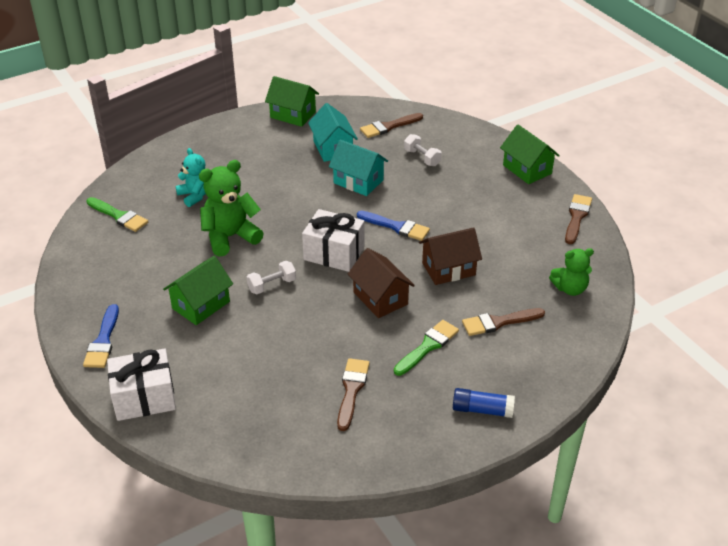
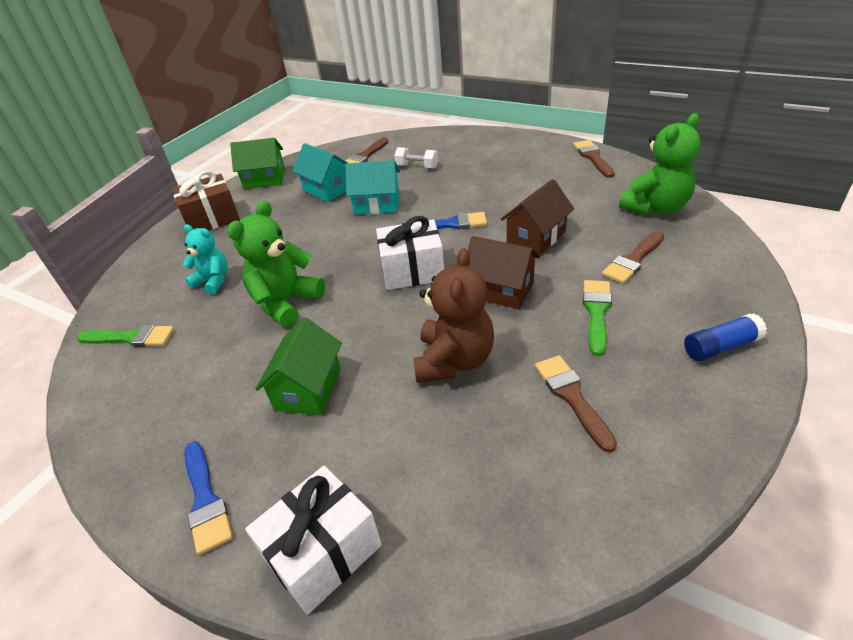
camera: 25 degrees left, 0 degrees up
white dumbbell [247,261,296,294] -> none
green house [500,124,560,184] -> none
green teddy bear [549,248,594,296] -> green teddy bear [619,113,700,215], size x1.58
none -> brown gift [172,170,240,231]
none -> brown teddy bear [413,248,494,383]

